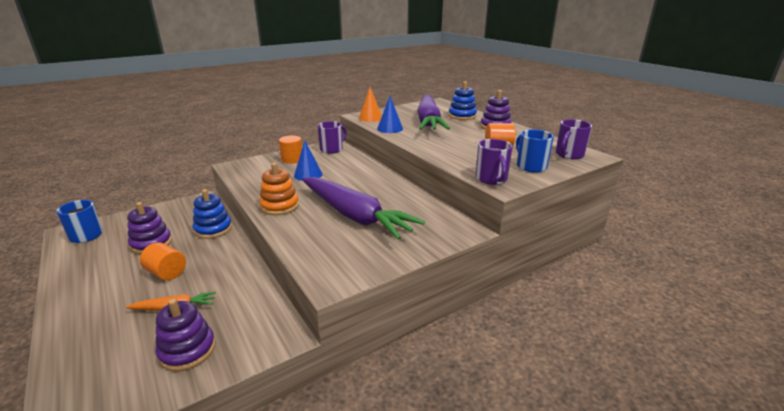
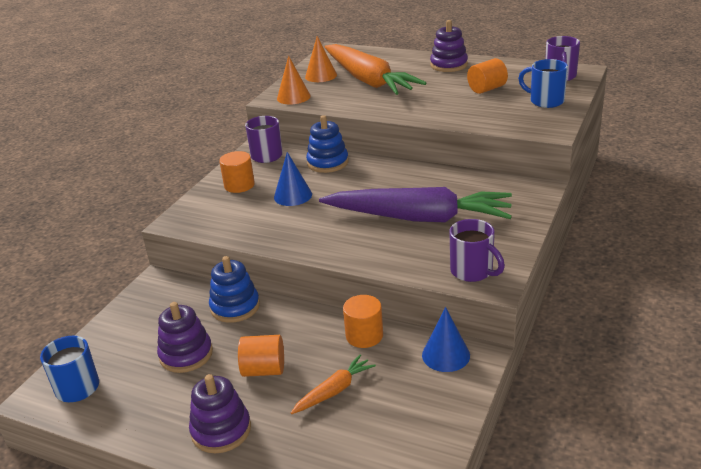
camera: 30 degrees left, 5 degrees up
purple stacking toy [156,299,215,371] -> purple stacking toy moved to [189,374,251,453]
orange stacking toy [259,163,299,215] -> none
blue cone [377,96,403,133] -> blue cone moved to [422,307,470,372]
purple carrot [417,94,450,130] -> orange carrot [325,44,426,95]
blue stacking toy [449,81,477,120] -> blue stacking toy moved to [306,115,349,173]
purple mug [476,139,513,185] -> purple mug moved to [449,219,505,282]
none -> orange cone [305,36,337,82]
none -> orange cylinder [343,295,383,348]

